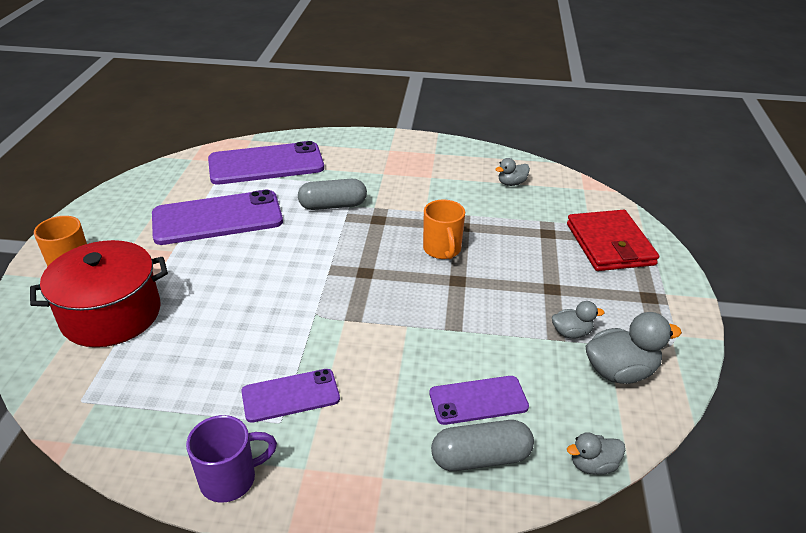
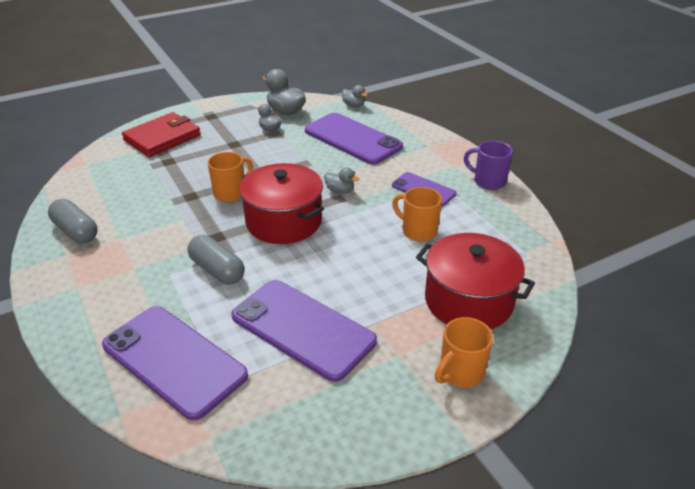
camera: 125 degrees left, 0 degrees up
purple phone [429,376,529,425] -> purple phone [305,113,403,165], size x1.78
grey capsule [431,420,534,471] -> grey capsule moved to [48,199,97,243]
grey duck [495,158,530,186] -> grey duck moved to [324,168,359,194]
none -> red pot [239,163,324,244]
none -> orange mug [392,187,442,242]

